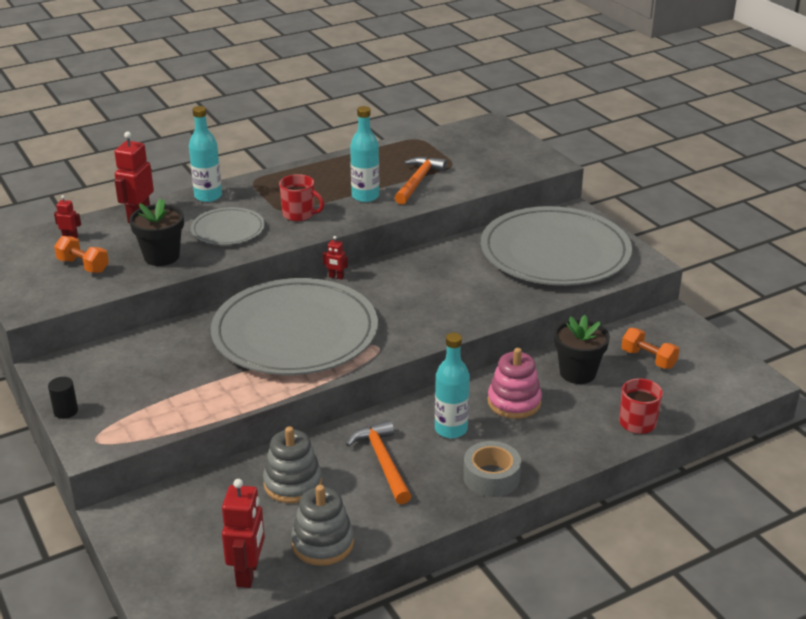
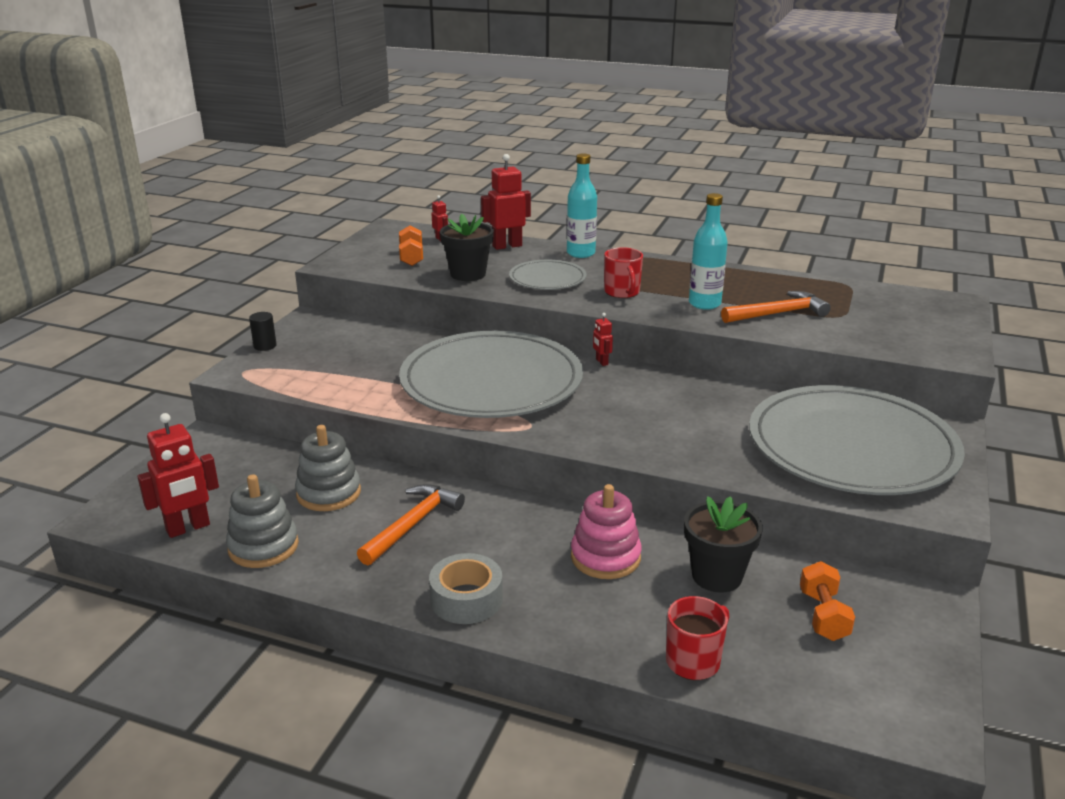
camera: 50 degrees right, 5 degrees down
turquoise bottle [435,333,470,438] -> none

